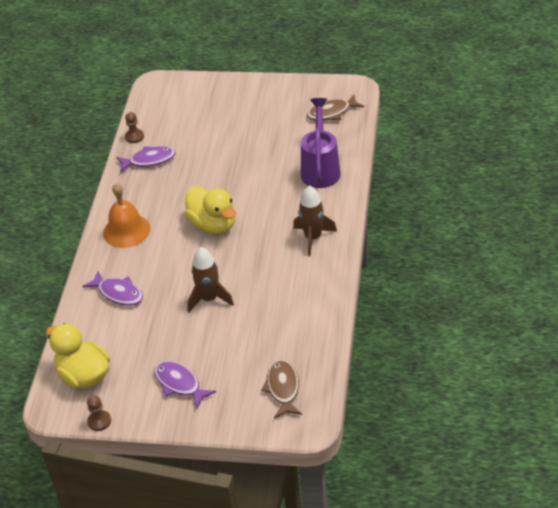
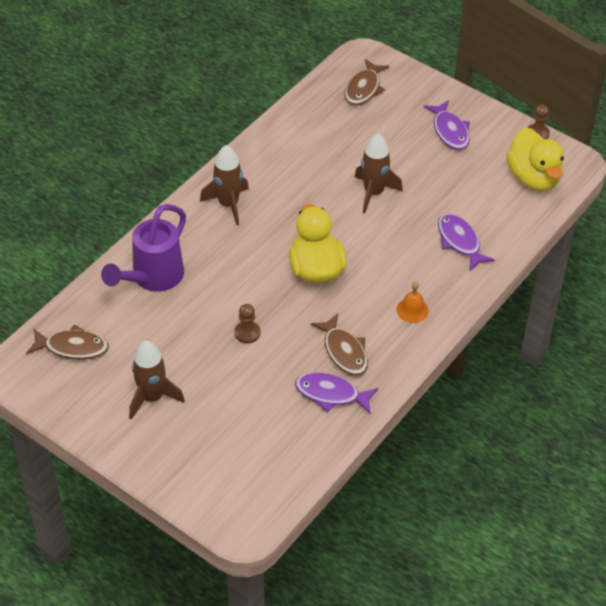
camera: 155 degrees left, 5 degrees up
orange bell [103,183,150,248] -> orange bell [396,282,429,323], size x0.54
brown pawn [125,112,144,143] -> brown pawn moved to [234,304,260,343]
none -> brown rocket [129,341,185,420]
none -> brown fish [310,313,368,376]

